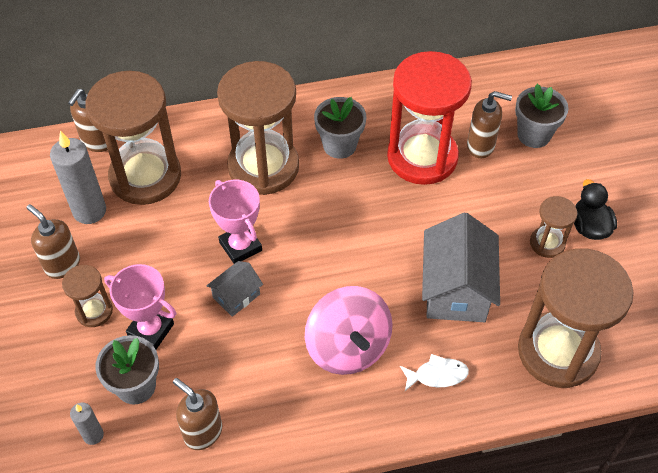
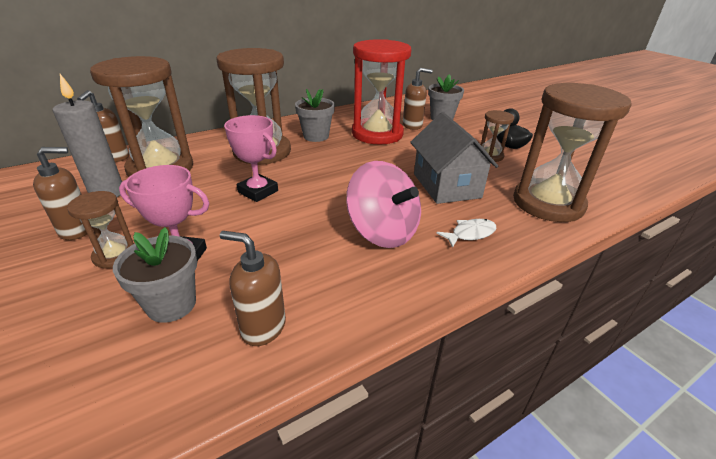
camera: 20 degrees left, 20 degrees down
brown soap dispenser [27,204,80,279] -> brown soap dispenser turned 135 degrees clockwise [33,147,93,240]
grey candle [70,402,104,445] -> none
grey house [206,261,263,317] -> none

